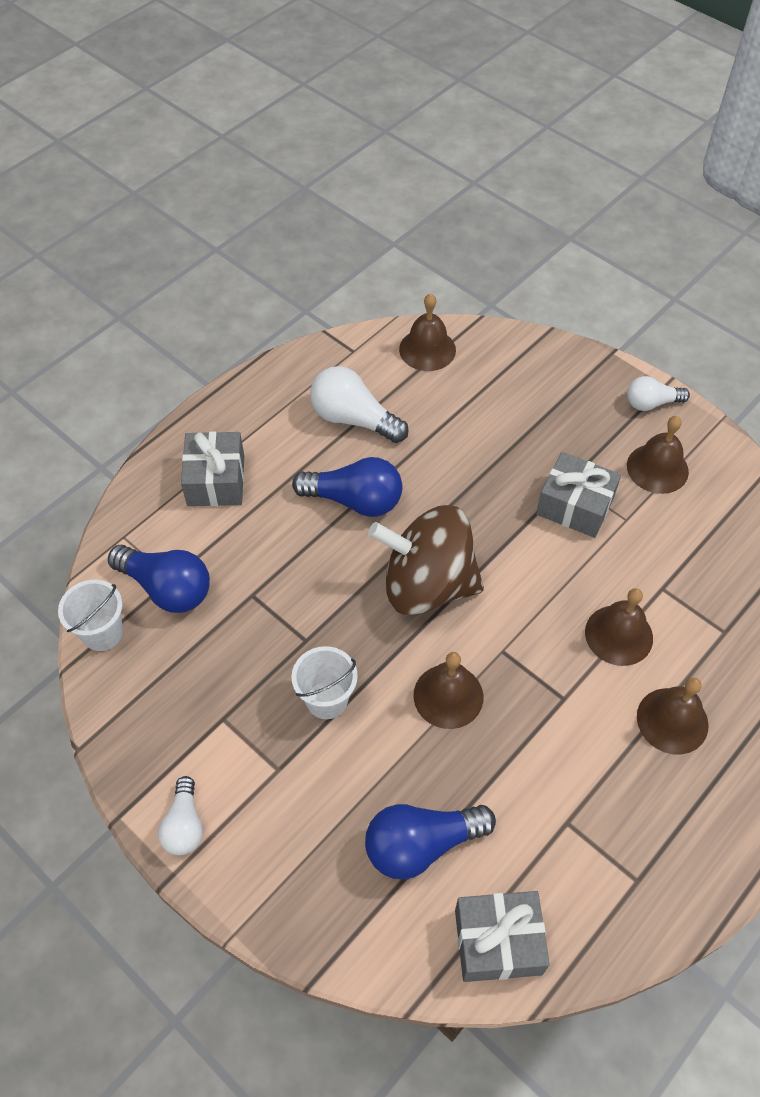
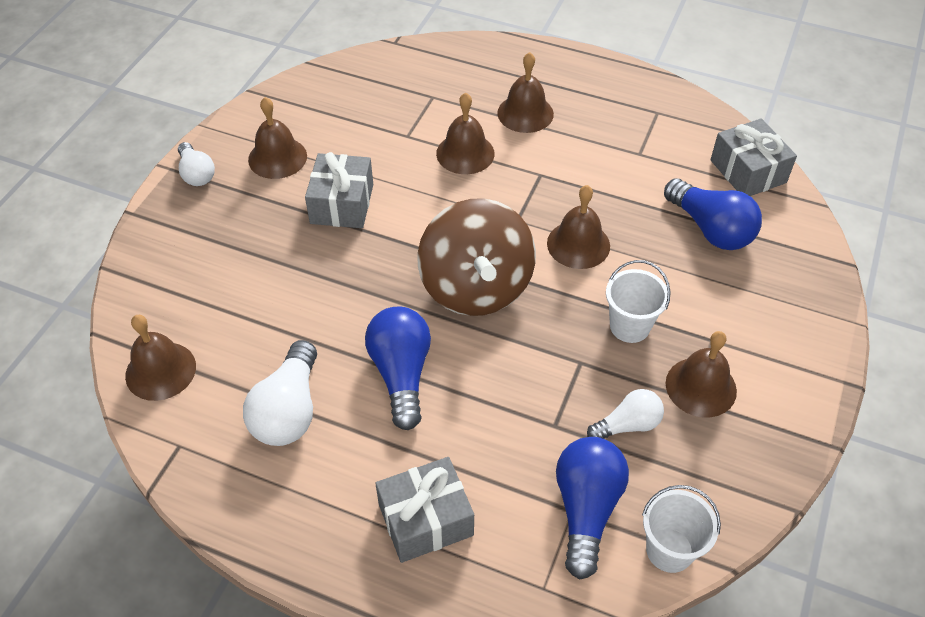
camera: 110 degrees left, 5 degrees down
white light bulb [158,776,203,855] -> white light bulb moved to [587,389,664,439]
none -> brown bell [666,331,737,417]

